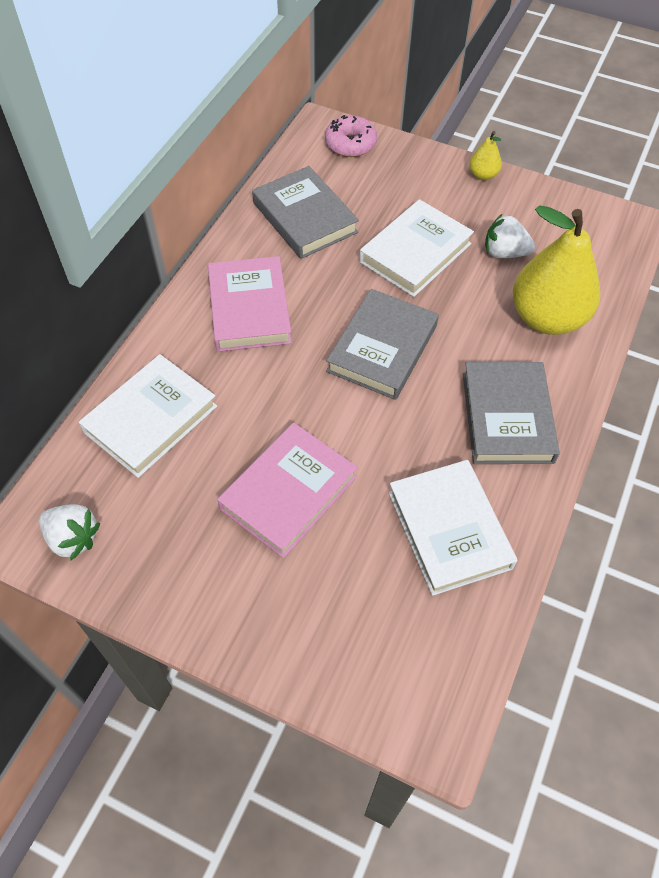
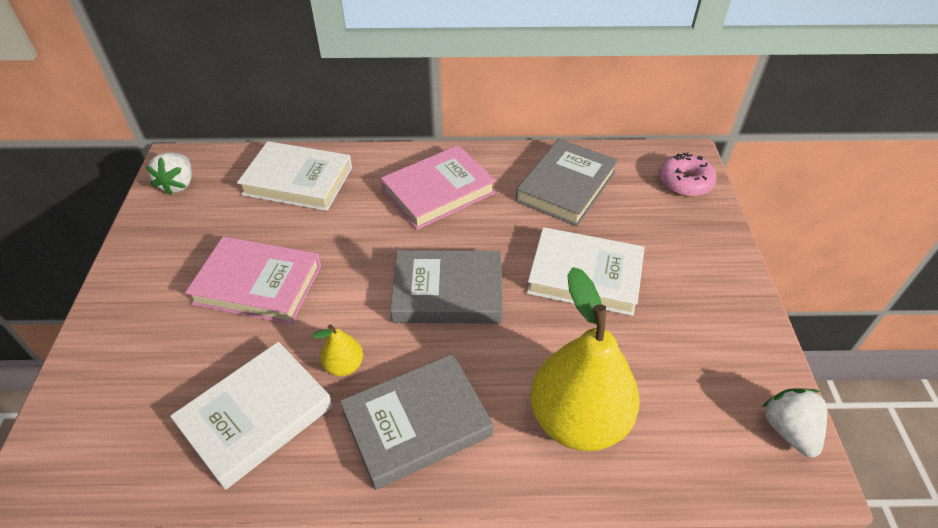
camera: 65 degrees right, 10 degrees down
yellow pear [469,131,502,180] -> yellow pear moved to [313,324,363,376]
white strawberry [485,214,535,258] -> white strawberry moved to [762,389,827,457]

